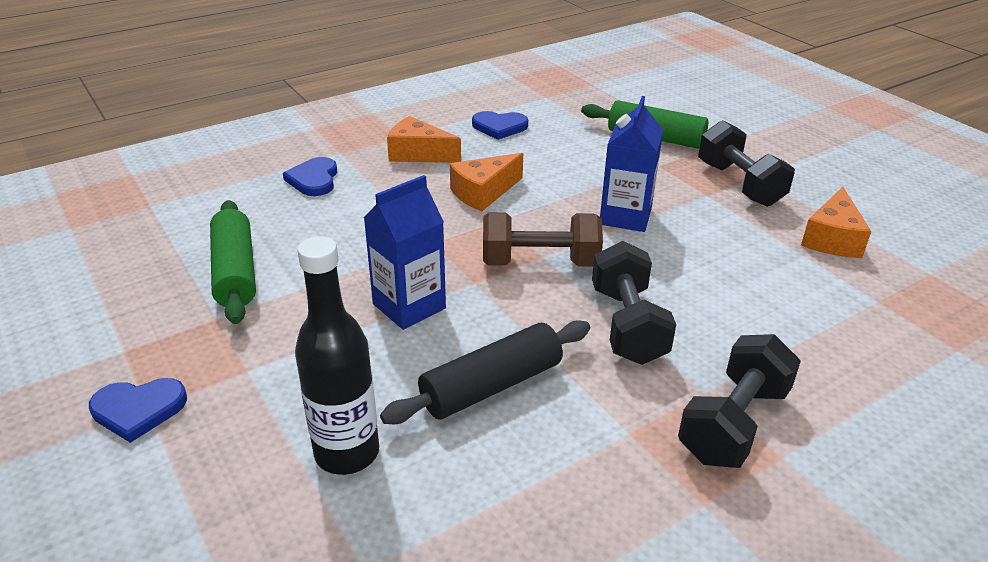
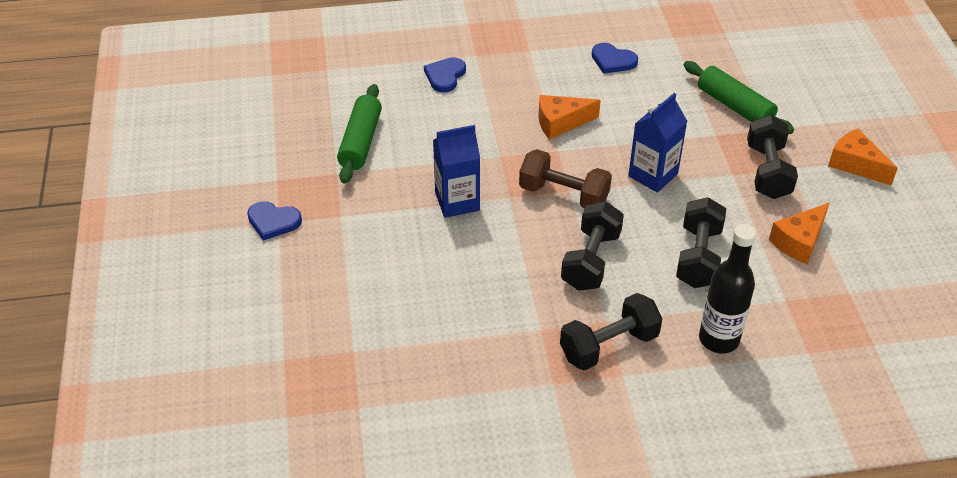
camera: 25 degrees right, 10 degrees up
black bottle [295,236,379,475] -> black bottle moved to [699,224,756,353]
black rolling pin [380,320,590,424] -> none
orange cheese [387,116,461,163] -> orange cheese moved to [828,129,898,185]
none -> black dumbbell [676,197,726,288]

